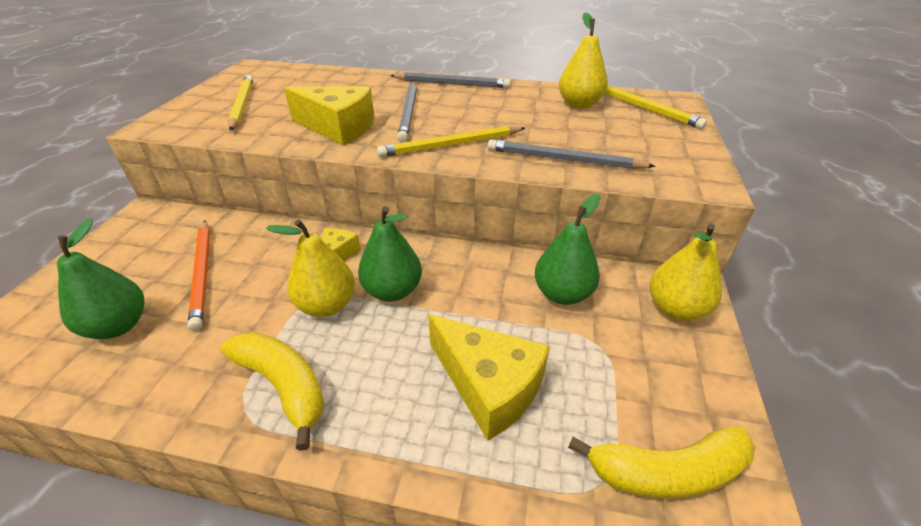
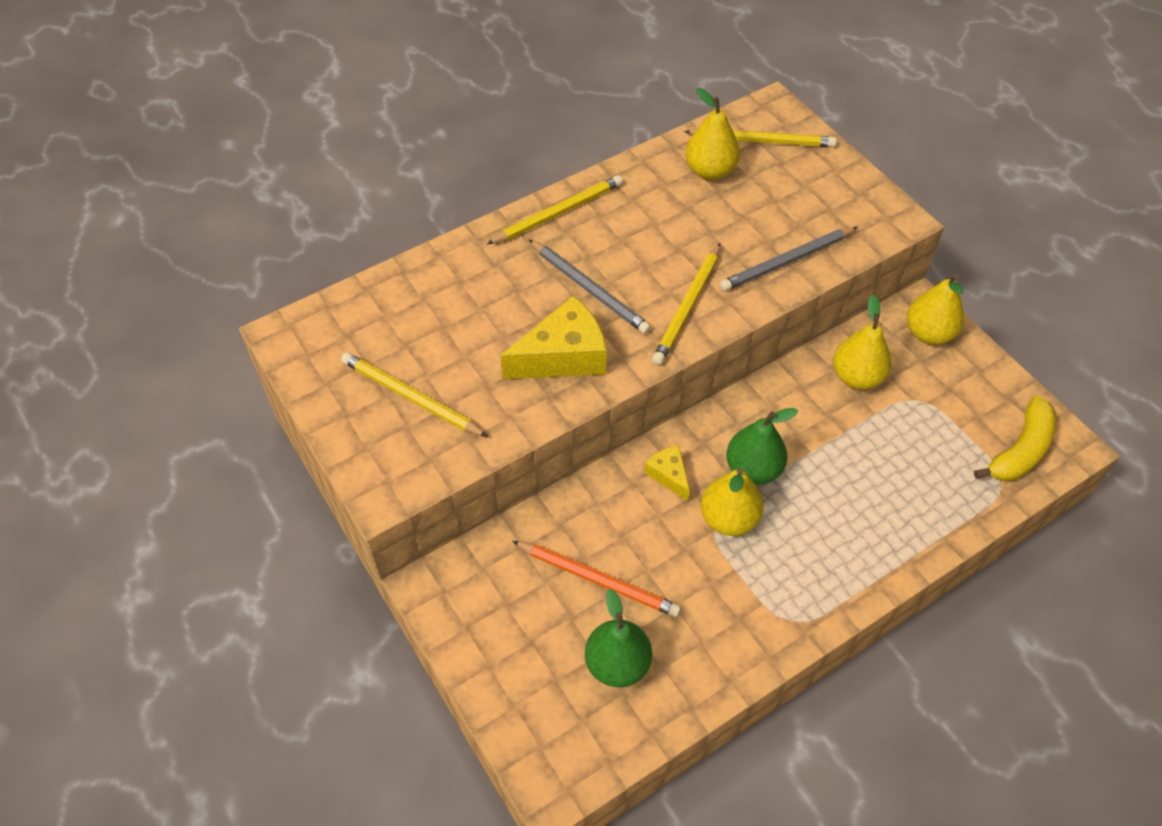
camera: 45 degrees left, 15 degrees up
yellow banana [220,332,325,451] -> none
grey pencil [390,72,511,88] -> yellow pencil [487,175,623,244]
yellow cheese [428,314,550,441] -> none
green pear [535,194,600,305] -> yellow pear [833,295,891,390]

